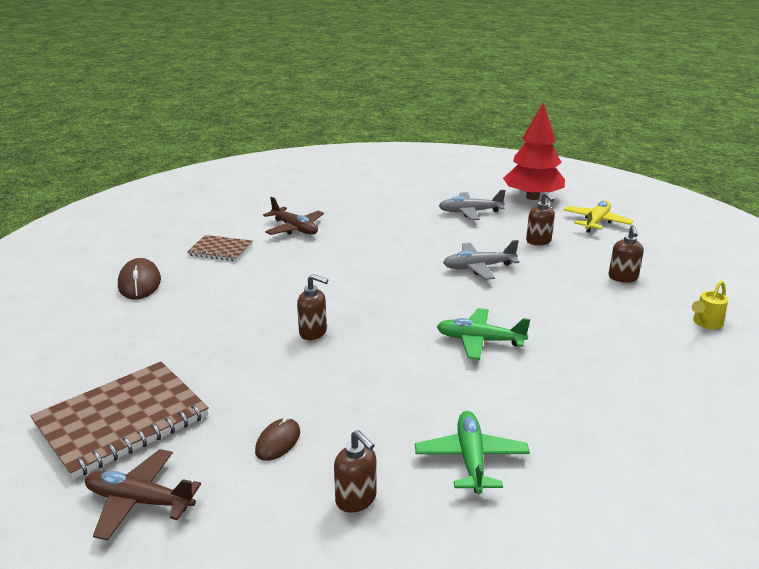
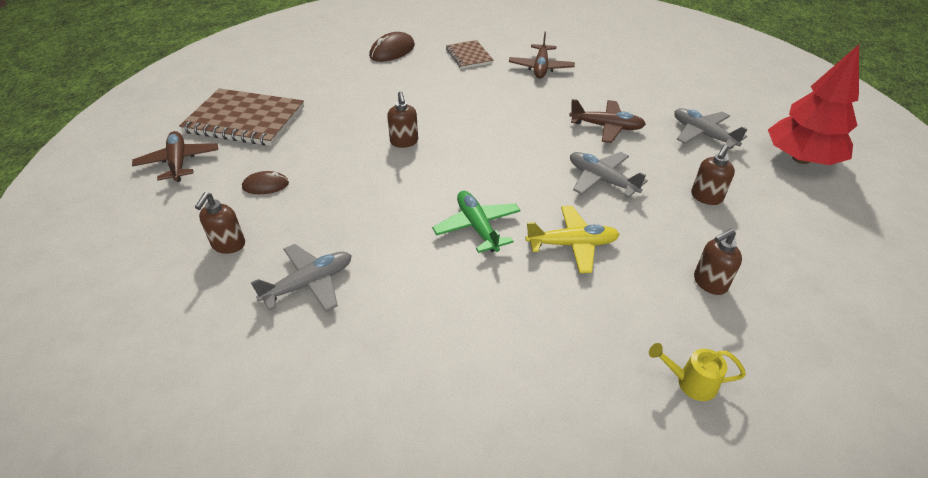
camera: 55 degrees right, 15 degrees up
green plane [415,411,530,494] -> grey plane [251,244,352,312]
yellow plane [564,201,633,233] -> yellow plane moved to [525,206,620,273]
none -> brown plane [569,99,646,143]

